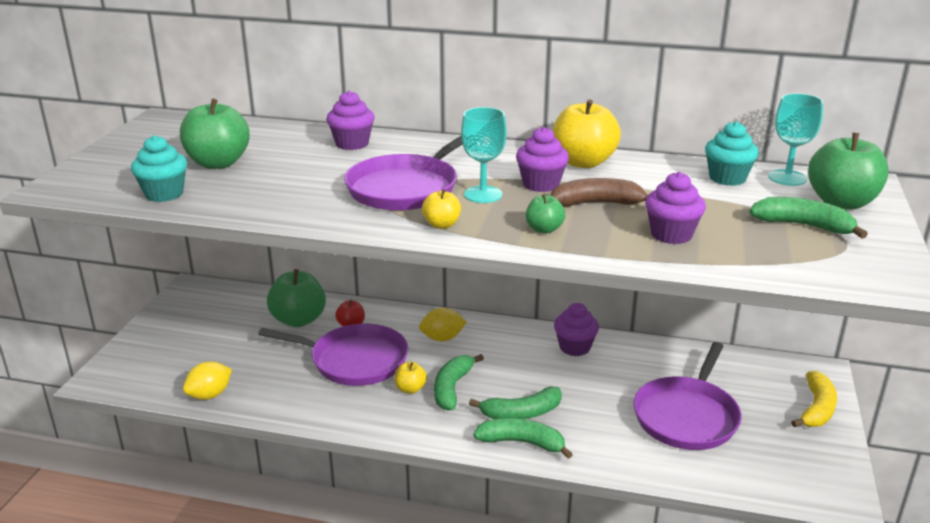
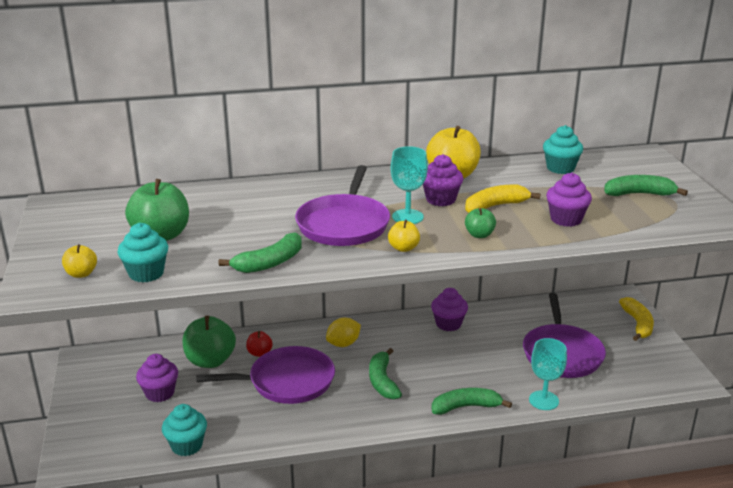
camera: 25 degrees left, 0 degrees up
yellow lemon [183,362,232,400] -> turquoise cupcake [162,404,207,456]
purple cupcake [326,91,375,150] -> purple cupcake moved to [136,354,178,402]
yellow apple [395,362,427,394] -> yellow apple moved to [62,244,97,278]
green banana [469,387,562,419] -> green banana moved to [219,232,302,273]
brown banana [551,178,648,207] -> yellow banana [465,185,540,213]
turquoise goblet [768,93,823,186] -> turquoise goblet moved to [529,338,567,410]
green apple [808,133,889,210] -> none

